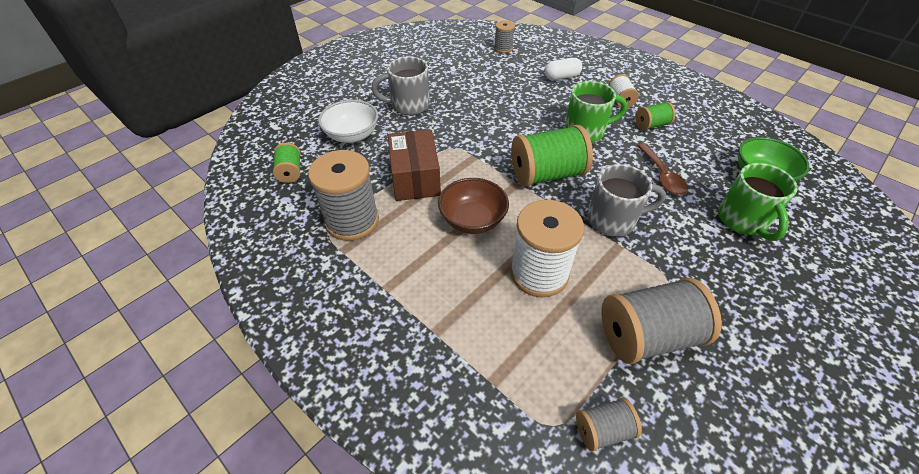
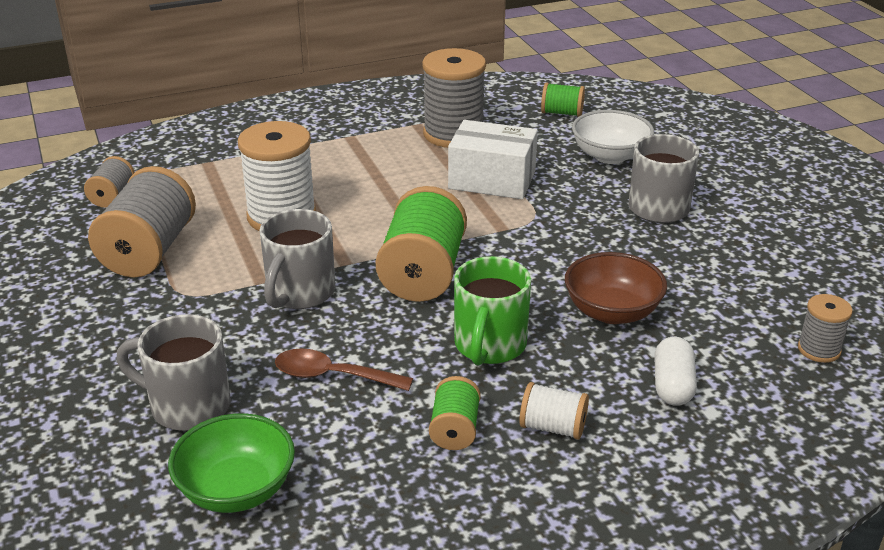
camera: 115 degrees right, 15 degrees down
brown box [388,130,441,201] -> white box [448,120,538,199]
brown bowl [438,178,509,234] -> brown bowl moved to [565,252,667,324]
green mug [718,163,798,241] -> grey mug [117,314,231,431]

